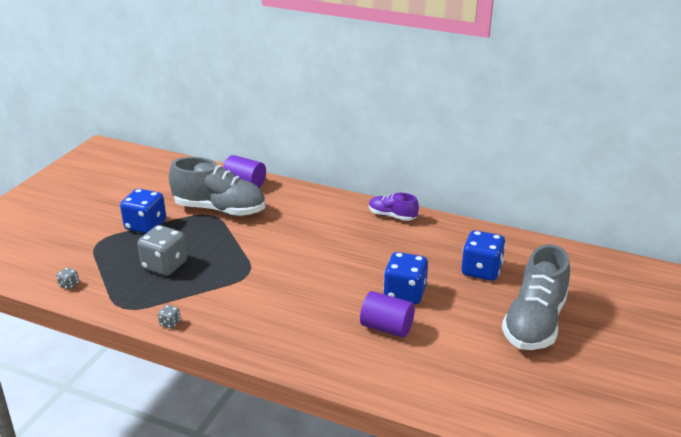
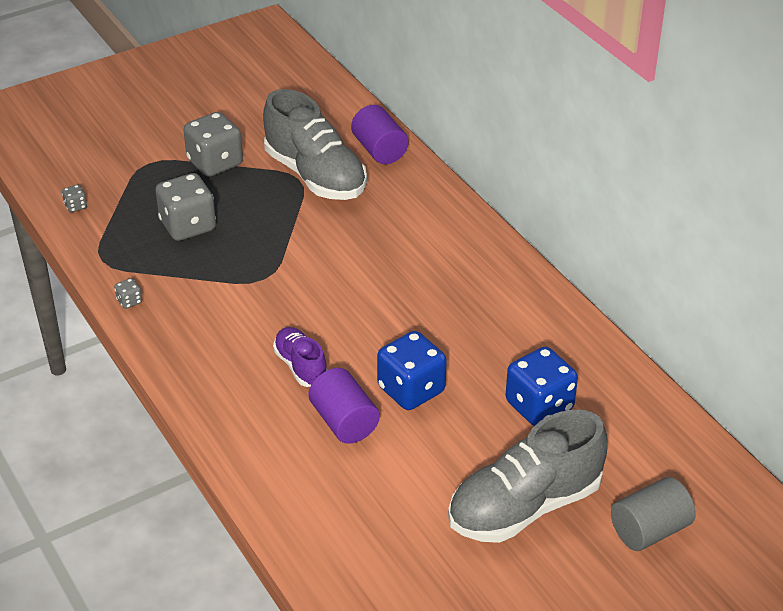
camera: 35 degrees right, 10 degrees up
blue dice [120,189,166,234] -> grey dice [183,112,243,177]
purple shoe [369,193,419,221] -> purple shoe moved to [273,327,327,387]
none -> grey cylinder [611,477,696,551]

